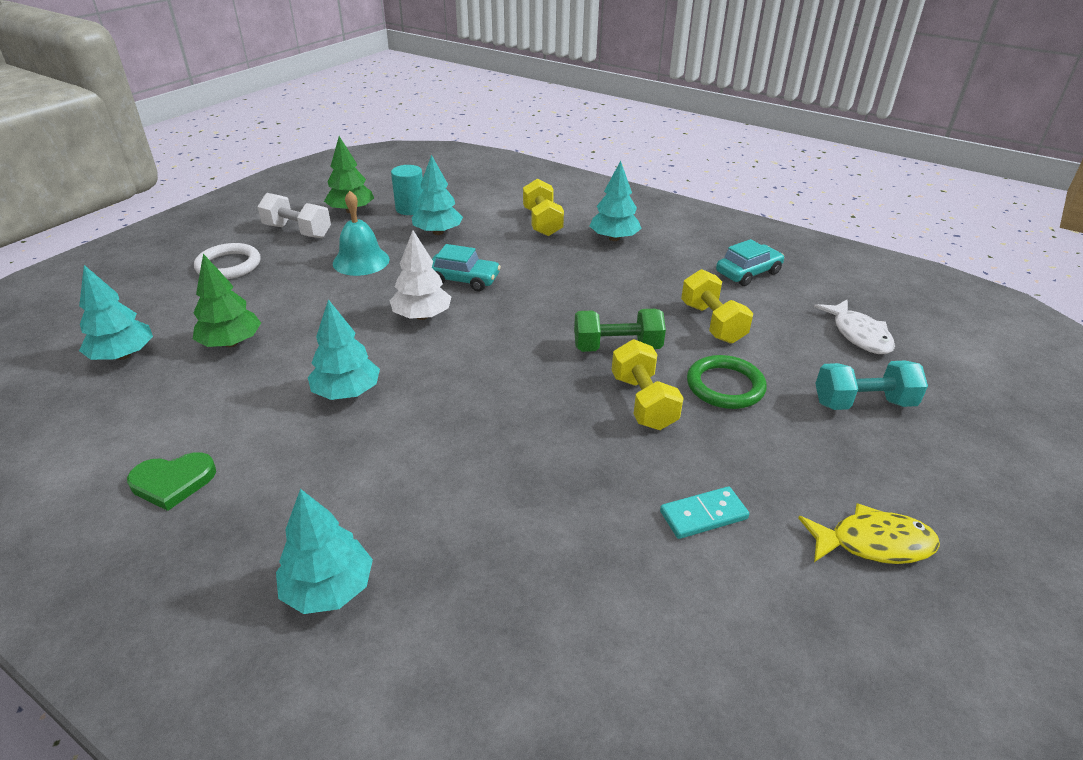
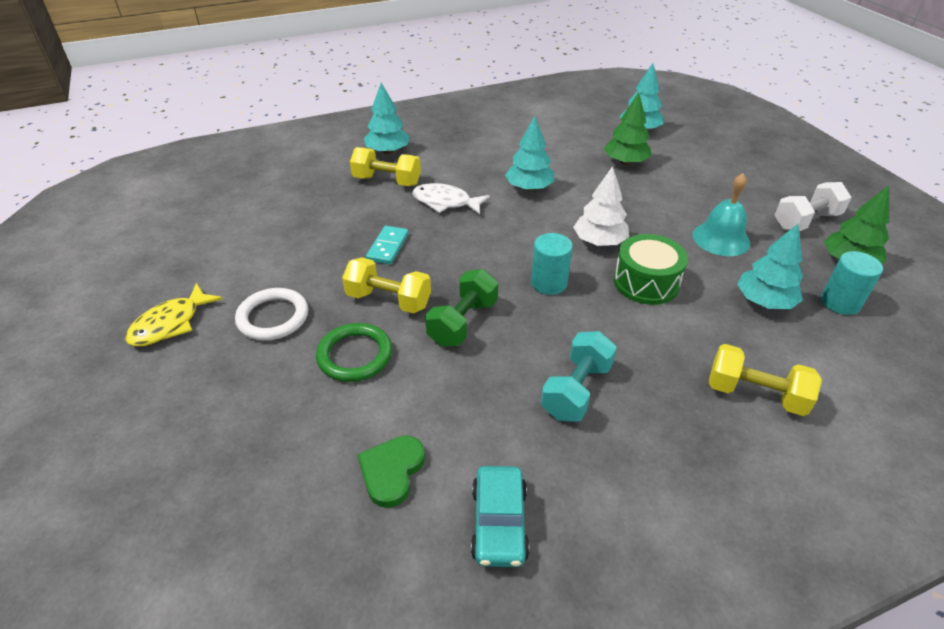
camera: 125 degrees right, 5 degrees up
green heart [127,452,216,511] -> green heart moved to [357,436,425,508]
white ring [194,243,260,279] -> white ring moved to [235,288,308,341]
turquoise car [432,244,501,291] -> green drum [614,234,688,305]
turquoise tree [589,161,642,241] -> none
turquoise domino [660,486,749,539] -> turquoise domino moved to [366,226,409,264]
yellow dumbbell [681,269,753,344] -> yellow dumbbell moved to [350,147,421,186]
white fish [814,299,895,354] -> white fish moved to [412,183,490,215]
turquoise dumbbell [815,361,928,410] -> turquoise dumbbell moved to [541,331,617,422]
none -> turquoise cylinder [531,233,573,295]

